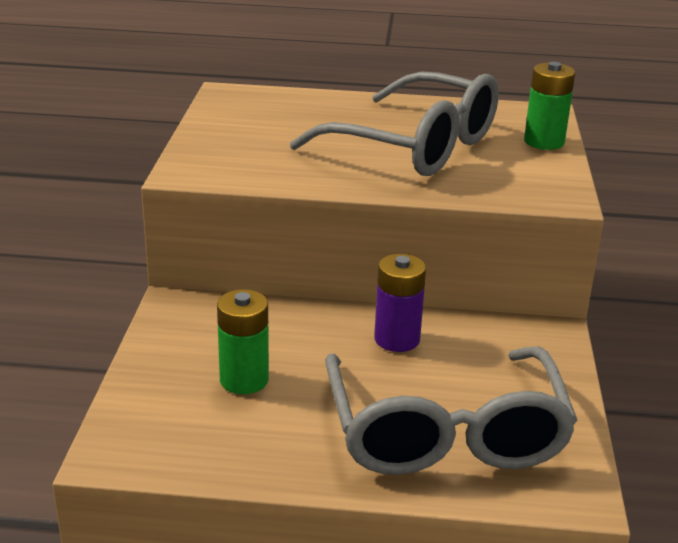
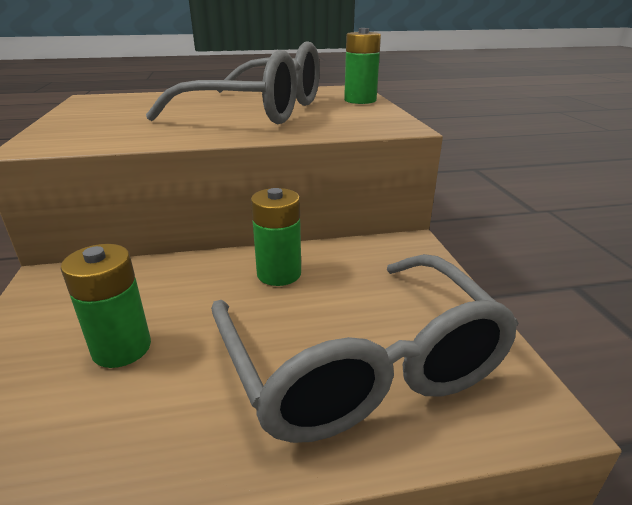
camera: 15 degrees left, 0 degrees up
purple battery [374,254,426,352] -> green battery [251,188,301,286]

